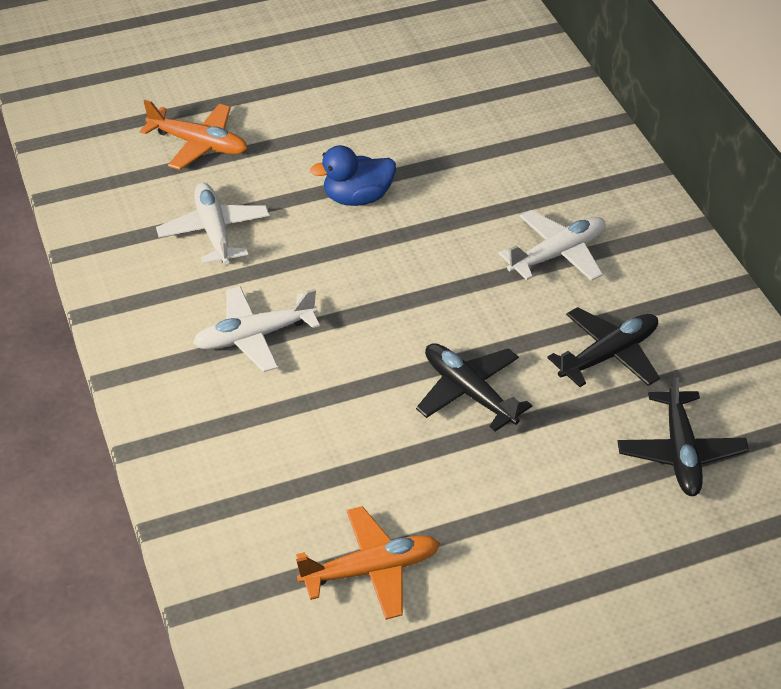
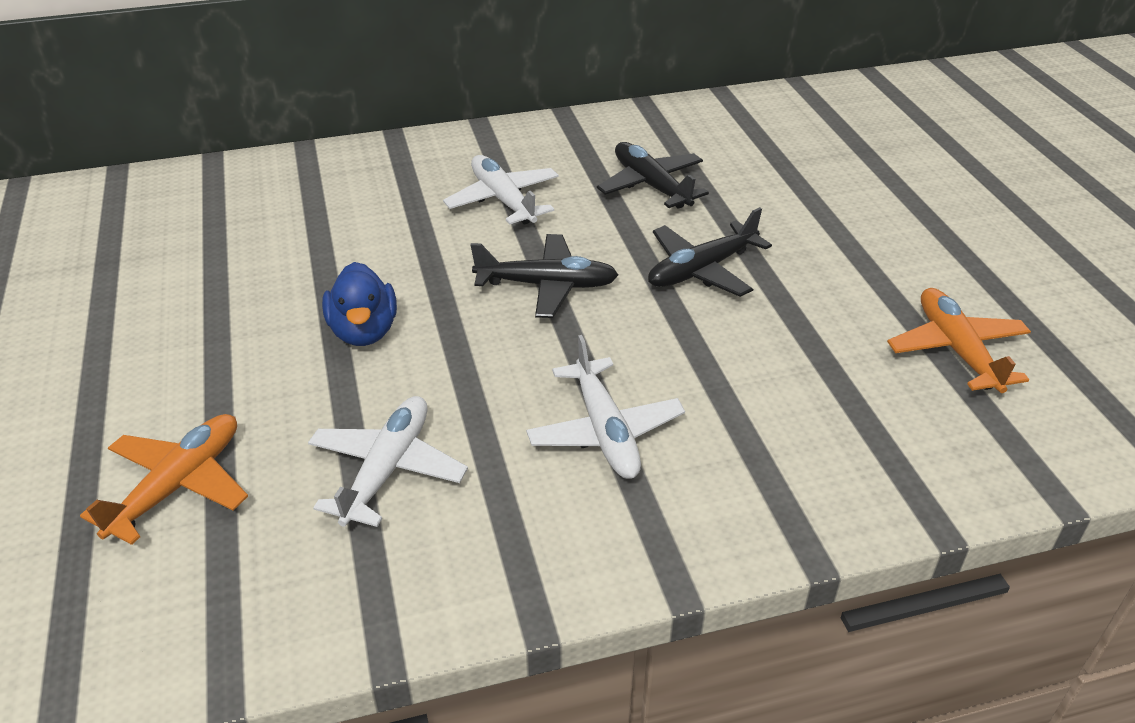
camera: 85 degrees left, 5 degrees down
white plane [156,182,270,265] -> white plane turned 120 degrees clockwise [308,396,468,527]
black plane [617,370,749,496] -> black plane moved to [471,234,618,318]

